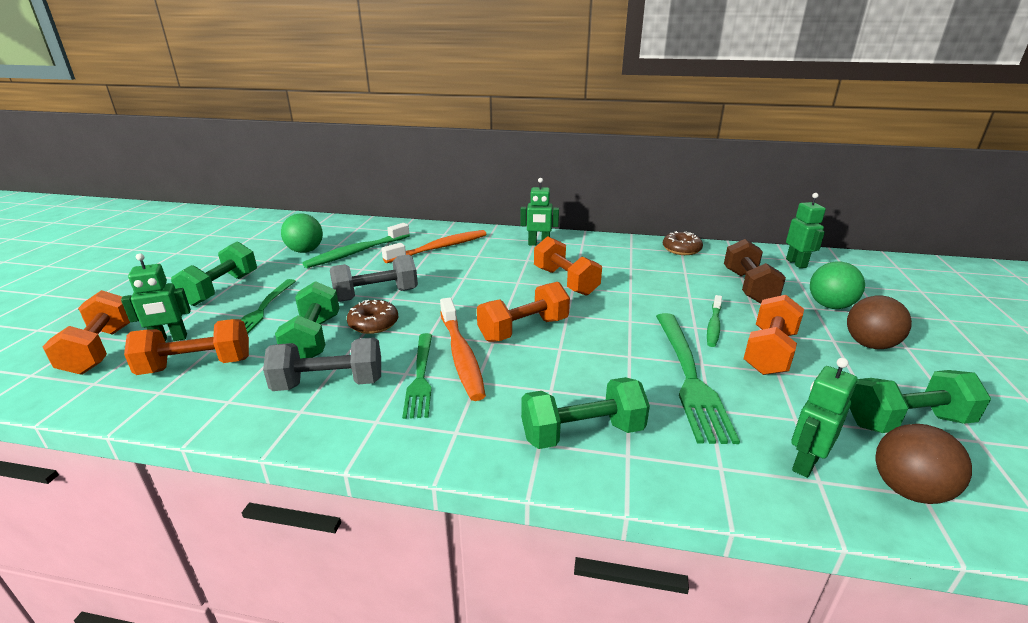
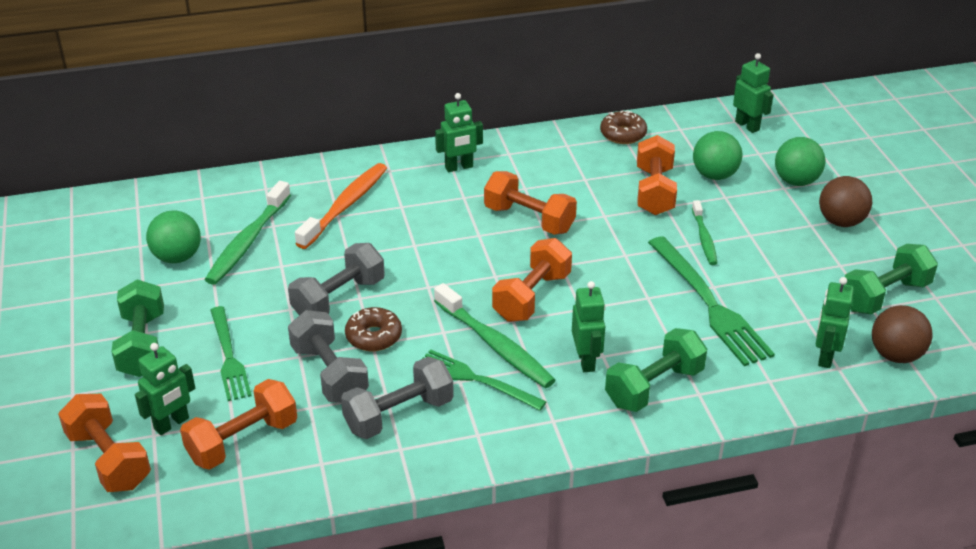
camera: 25 degrees left, 10 degrees up
green dumbbell [275,281,340,359] -> grey dumbbell [288,310,369,402]
green fork [402,333,432,419] -> green fork turned 150 degrees clockwise [422,349,547,411]
orange toothbrush [440,298,486,401] -> green toothbrush [434,283,555,388]
brown dumbbell [724,239,786,304] -> green ball [693,131,742,180]
orange dumbbell [744,295,804,375] -> orange dumbbell moved to [637,135,677,215]
none -> green robot [572,281,605,372]

